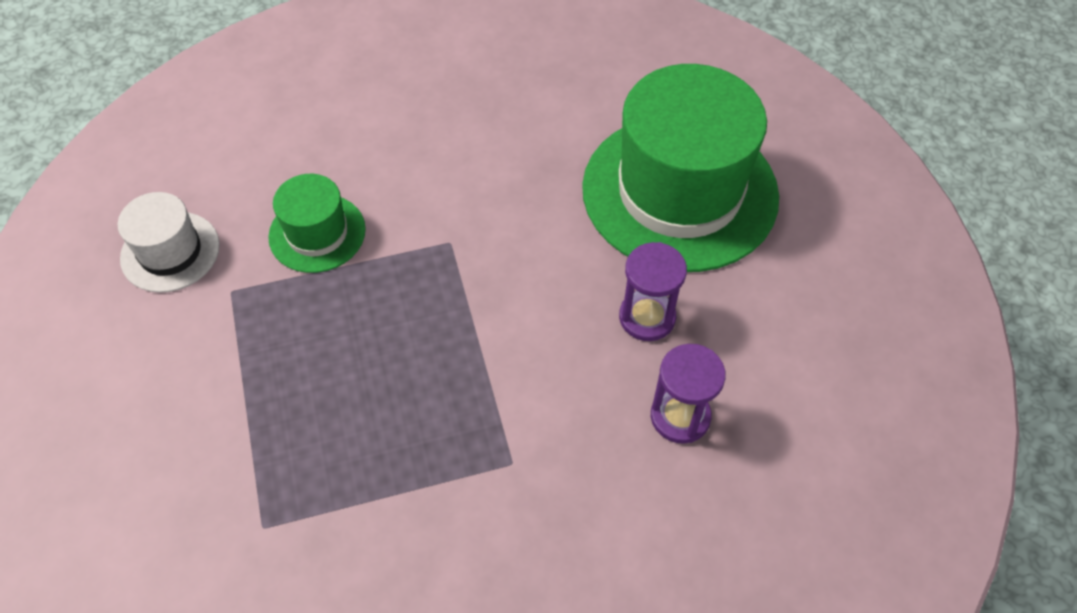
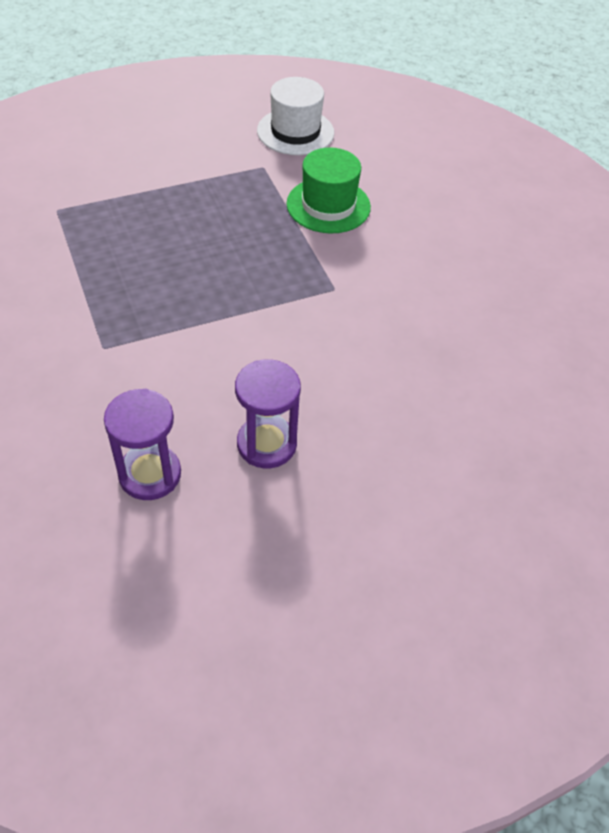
camera: 80 degrees right, 5 degrees down
green hat [582,64,779,272] -> none

